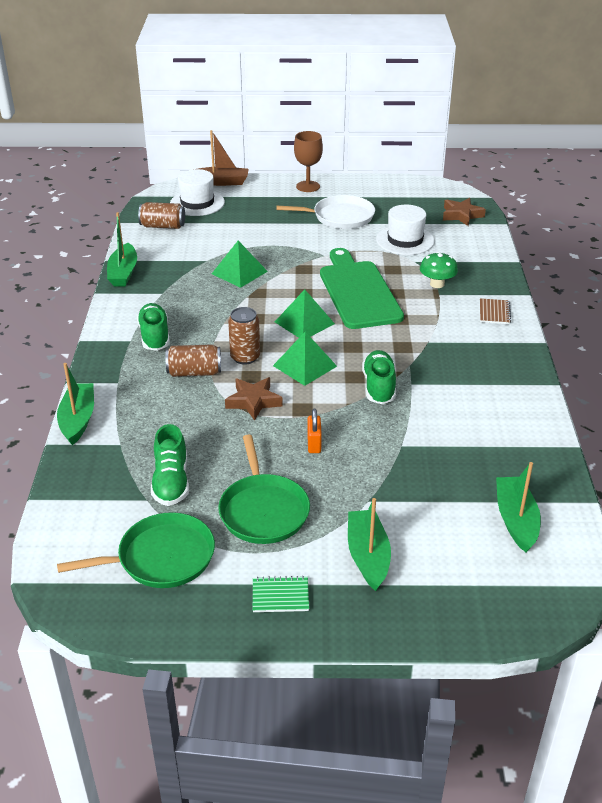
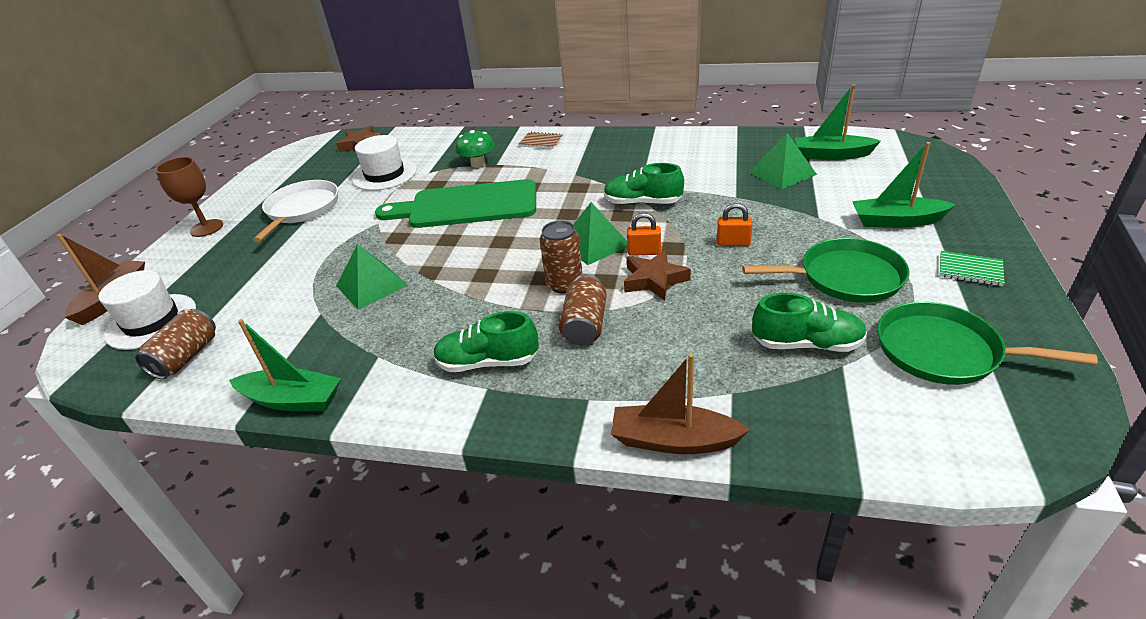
camera: 75 degrees left, 0 degrees up
green boat [57,363,94,445] -> brown boat [611,353,751,454]
green pan [57,512,215,588] -> green pan turned 60 degrees counterclockwise [877,302,1098,385]
green notebook [253,576,309,612] -> green notebook turned 75 degrees counterclockwise [940,251,1005,286]
green pyramid [275,289,335,338] -> green pyramid moved to [749,133,817,189]
none -> orange padlock [627,213,661,256]

